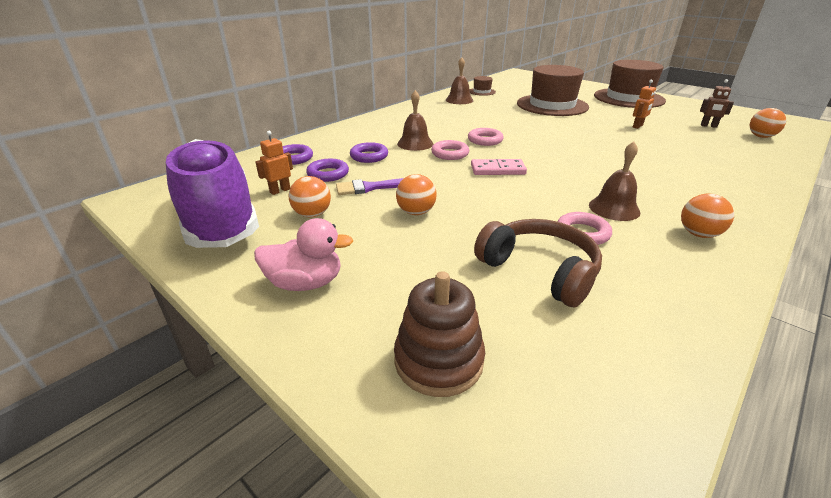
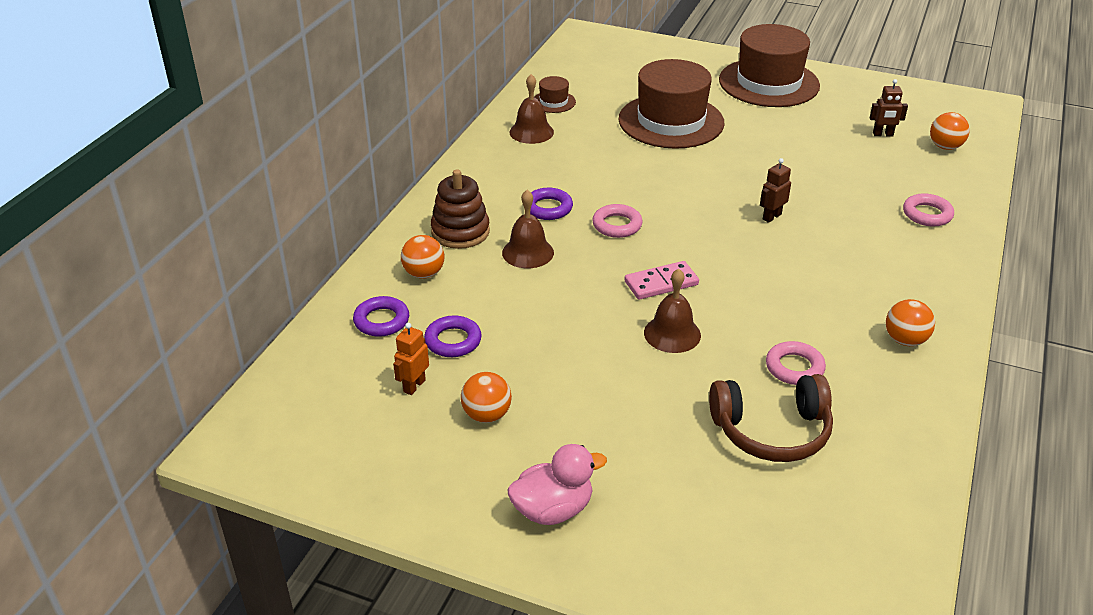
camera: 20 degrees left, 5 degrees up
purple shoe [166,139,259,248] -> none
purple brush [336,178,404,195] -> none
purple ring [350,142,388,163] -> purple ring moved to [530,188,573,220]
brown stacking toy [394,271,485,397] -> brown stacking toy moved to [431,169,490,249]
orange ball [396,174,437,215] -> orange ball moved to [401,235,444,279]
pink ring [431,140,469,160] -> pink ring moved to [903,193,954,226]
brown headphones [474,219,602,307] -> brown headphones turned 150 degrees clockwise [709,374,833,462]
brown bell [589,142,640,221] -> brown bell moved to [644,269,701,353]
orange robot [633,80,656,129] -> none
none -> brown robot [760,158,791,223]

